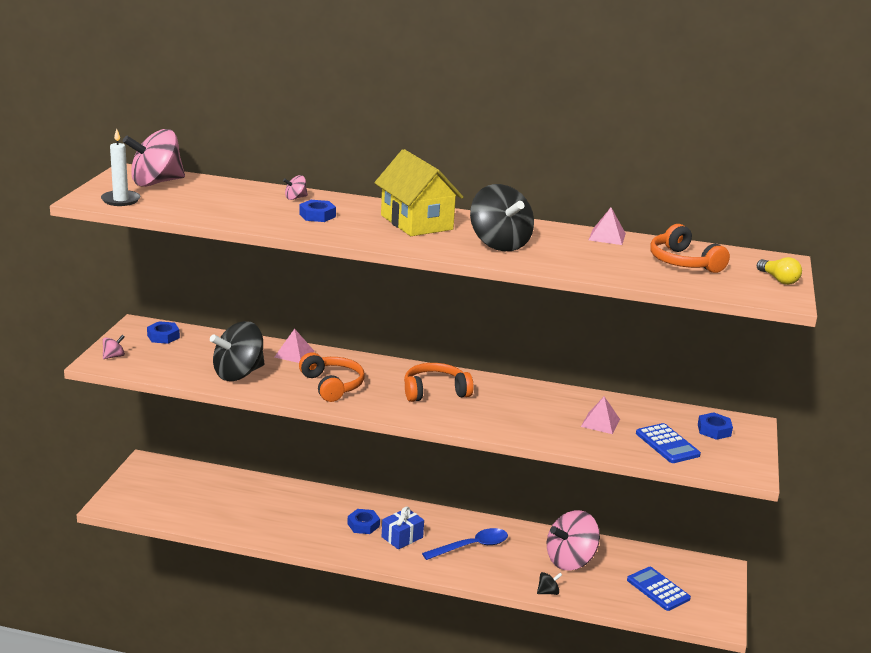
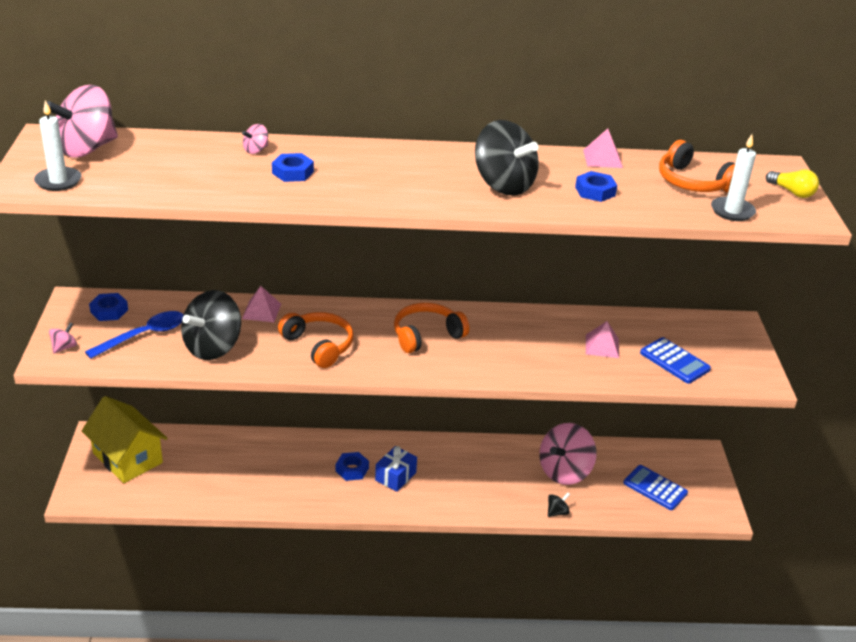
camera: 15 degrees left, 10 degrees up
yellow house [374,149,463,236] -> yellow house moved to [82,396,167,483]
blue spoon [422,528,508,560] -> blue spoon moved to [85,311,184,359]
blue nut [698,412,733,440] -> blue nut moved to [575,171,617,202]
none -> white candle [711,134,756,221]

